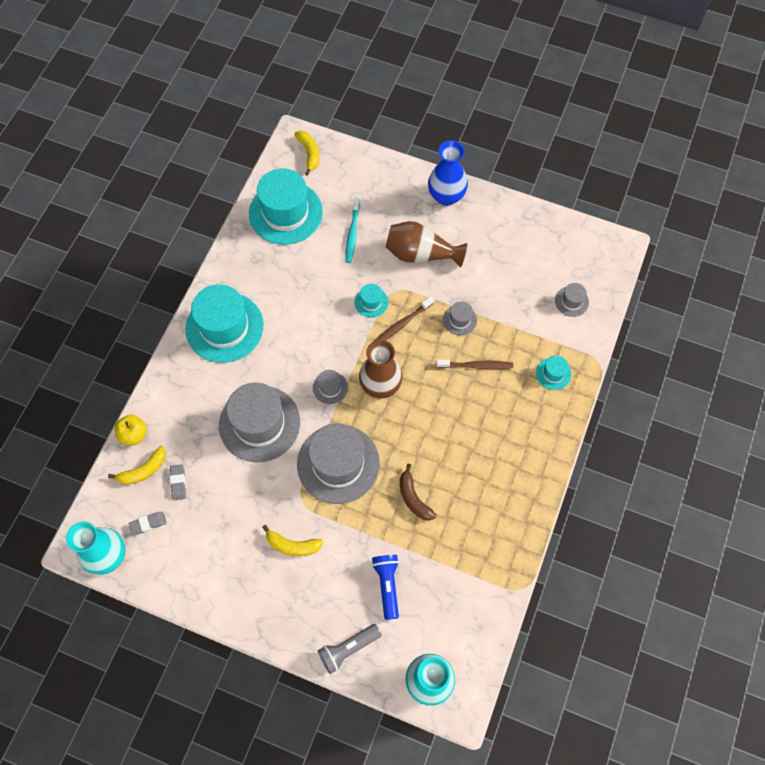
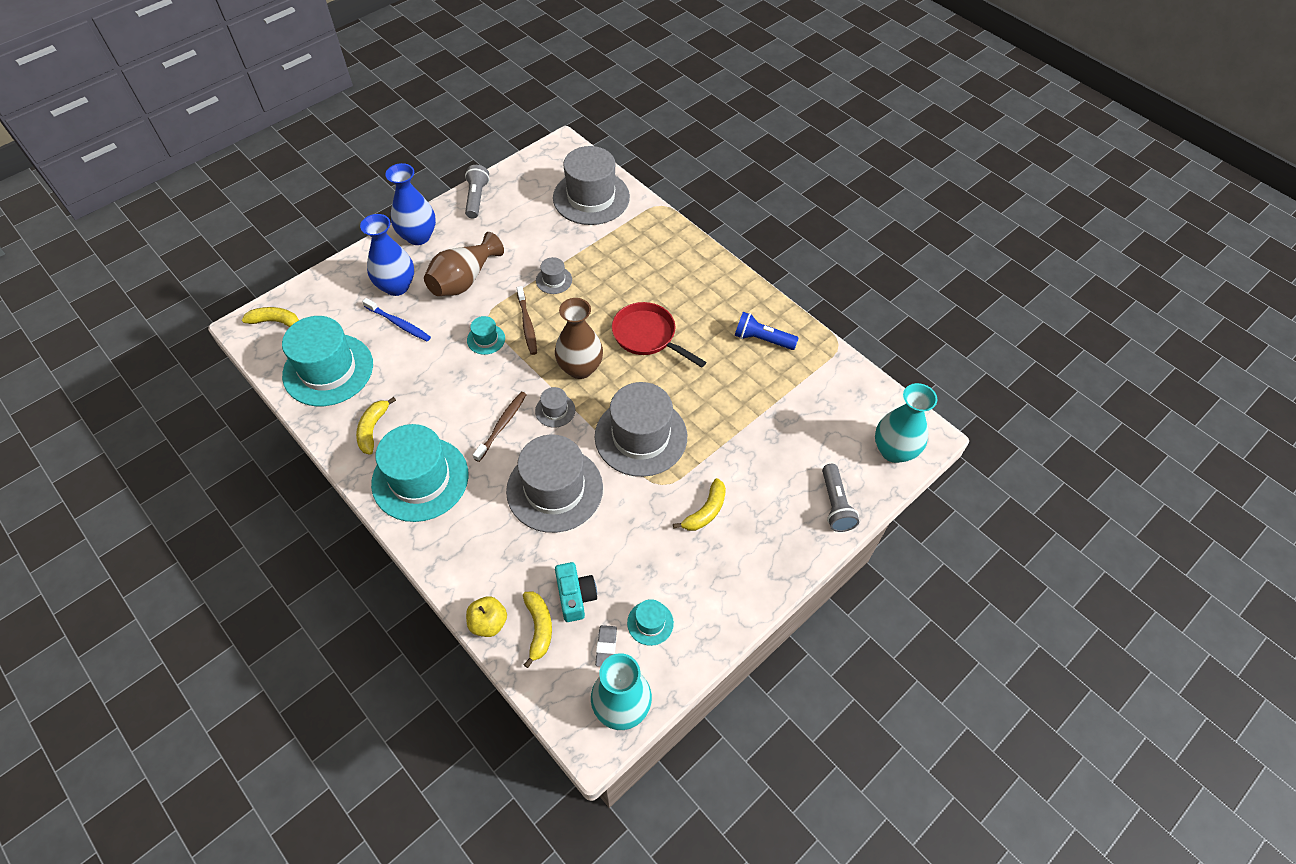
camera: 65 degrees left, 10 degrees down
grey eraser [170,464,186,500] -> turquoise camera [555,562,597,622]
turquoise toothbrush [345,197,360,263] -> blue toothbrush [362,298,431,341]
blue flashlight [372,555,399,620] -> blue flashlight moved to [735,312,798,350]
brown banana [400,464,436,521] -> none
brown toothbrush [437,360,513,369] -> brown toothbrush moved to [473,392,527,462]
turquoise hat [536,356,571,390] -> turquoise hat moved to [627,599,674,646]
grey hat [555,283,589,317] -> grey hat [553,146,630,225], size x2.26
none -> yellow banana [356,397,396,455]
none -> blue vase [360,214,414,296]
none -> grey flashlight [465,165,489,219]
none -> red pan [612,302,706,368]

